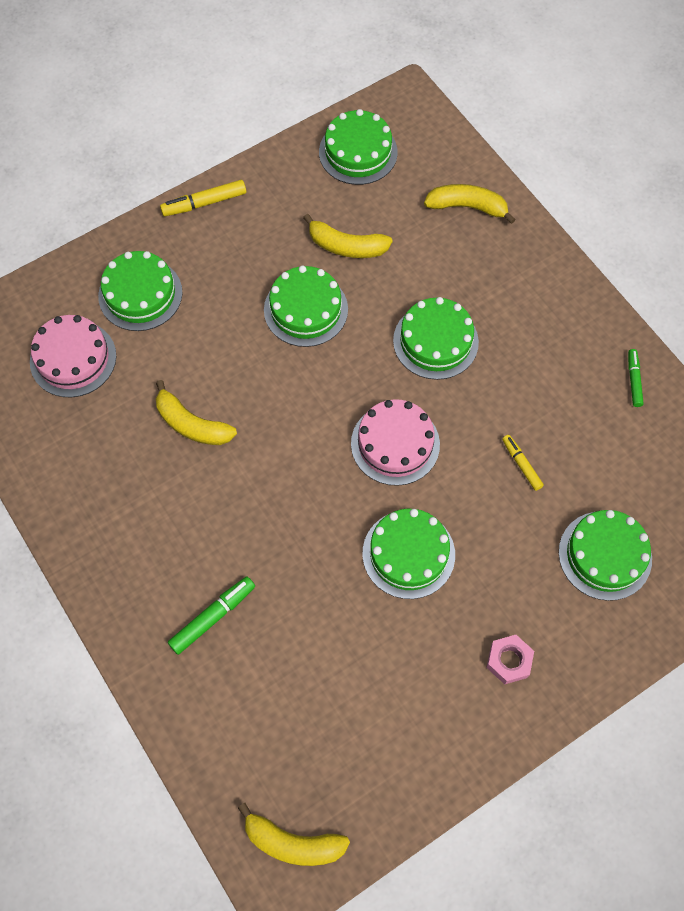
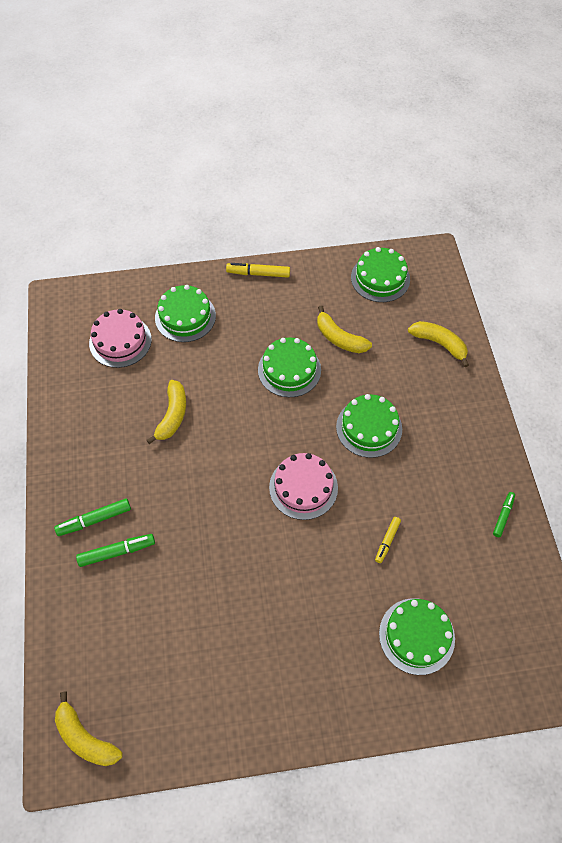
camera: 25 degrees right, 5 degrees down
yellow banana [156,380,237,445] -> yellow banana turned 135 degrees counterclockwise [147,380,186,444]
green cake [363,509,455,599] -> none
pink nut [486,635,534,684] -> none
yellow marker [502,435,544,491] -> yellow marker turned 150 degrees counterclockwise [375,517,401,563]
none -> green marker [54,498,131,536]

